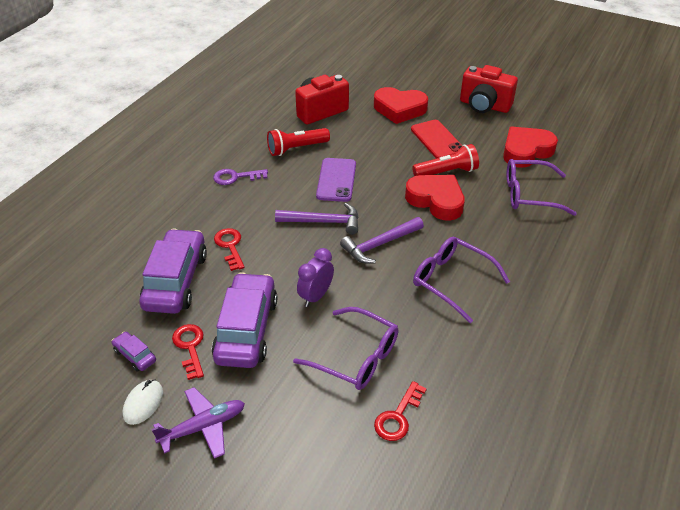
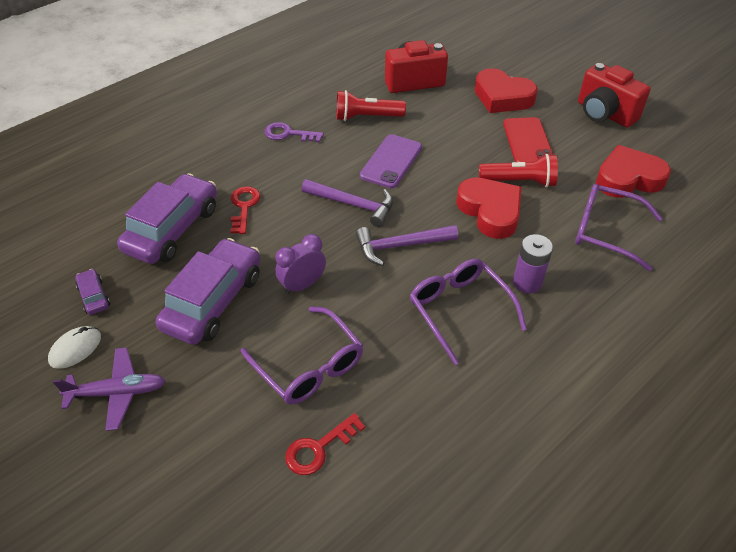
camera: 20 degrees right, 5 degrees up
red key [172,324,204,380] -> none
none -> purple battery [513,234,553,294]

